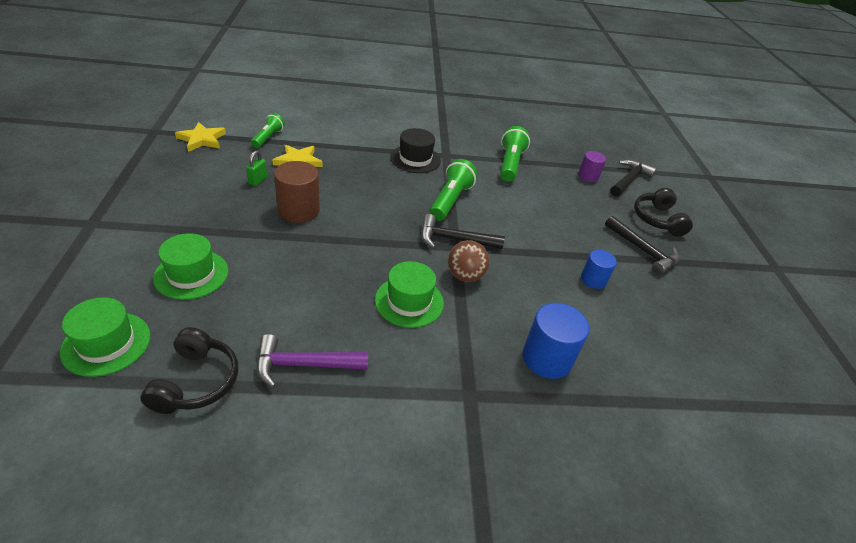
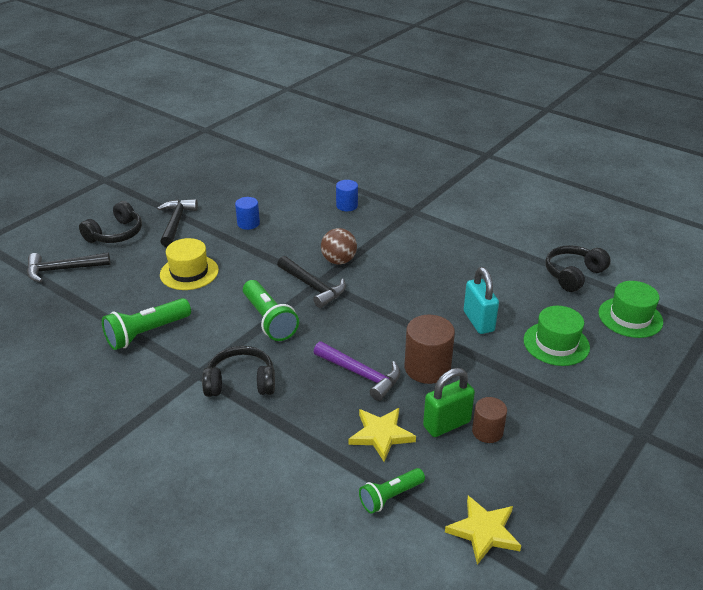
camera: 135 degrees left, 5 degrees down
green padlock [246,151,267,186] -> green padlock [423,368,475,437], size x1.74
purple hammer [257,334,368,388] -> purple hammer moved to [314,341,400,401]
green hat [375,261,444,328] -> none
black hat [390,128,441,173] -> black headphones [202,346,275,397]
green flashlight [429,159,477,221] -> green flashlight turned 90 degrees counterclockwise [243,280,299,341]
blue cylinder [523,303,589,379] -> blue cylinder [336,180,358,211], size x0.61
purple cylinder [578,151,606,182] -> none
none -> yellow hat [160,238,219,290]
none -> turquoise padlock [464,267,499,334]
none -> brown cylinder [472,397,507,443]

